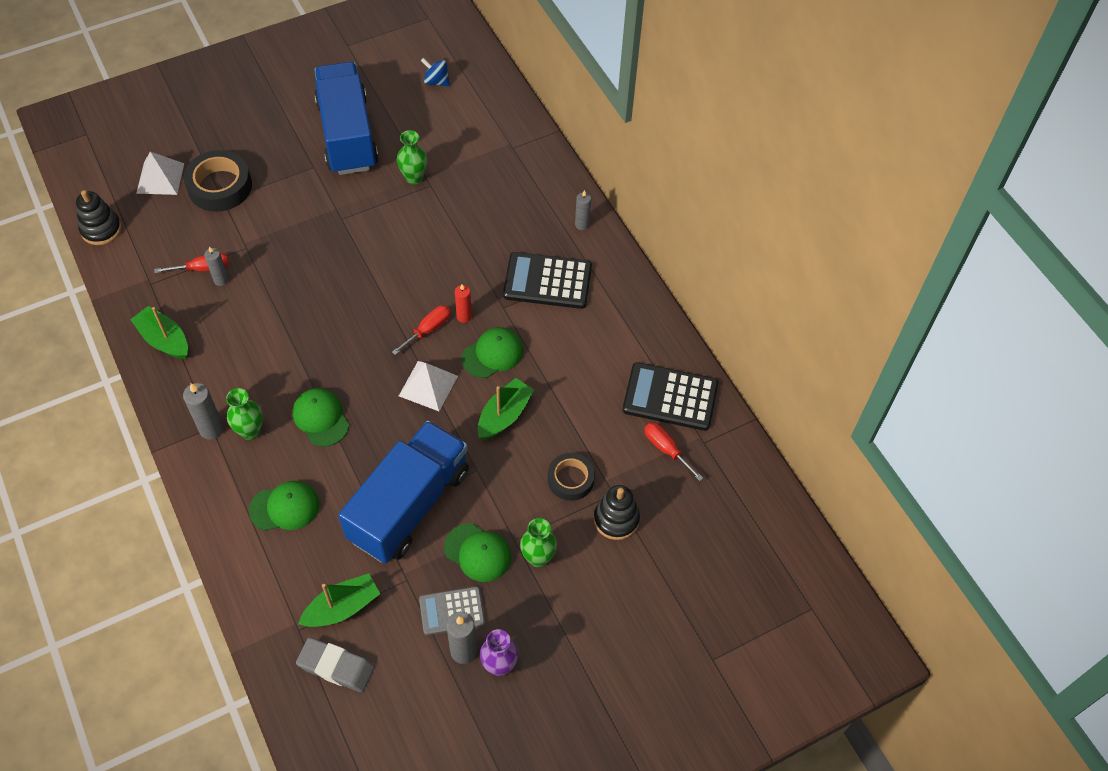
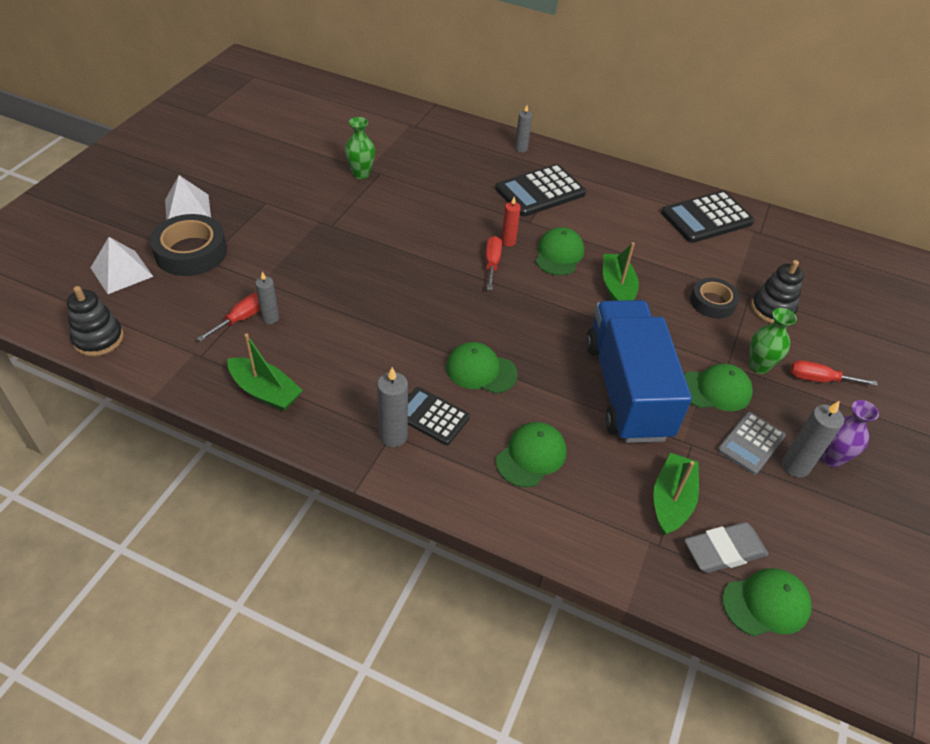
camera: 40 degrees left, 10 degrees down
green boat [130,306,188,359] -> green boat turned 150 degrees counterclockwise [228,334,303,412]
green vase [226,388,263,440] -> black calculator [408,387,470,445]
blue truck [314,62,378,175] -> none
white pyramid [399,361,458,411] -> white pyramid moved to [165,175,211,220]
blue spinning top [421,58,450,87] -> none
red screwdriver [644,422,703,481] -> red screwdriver moved to [790,360,878,386]
none -> green cap [722,568,812,636]

